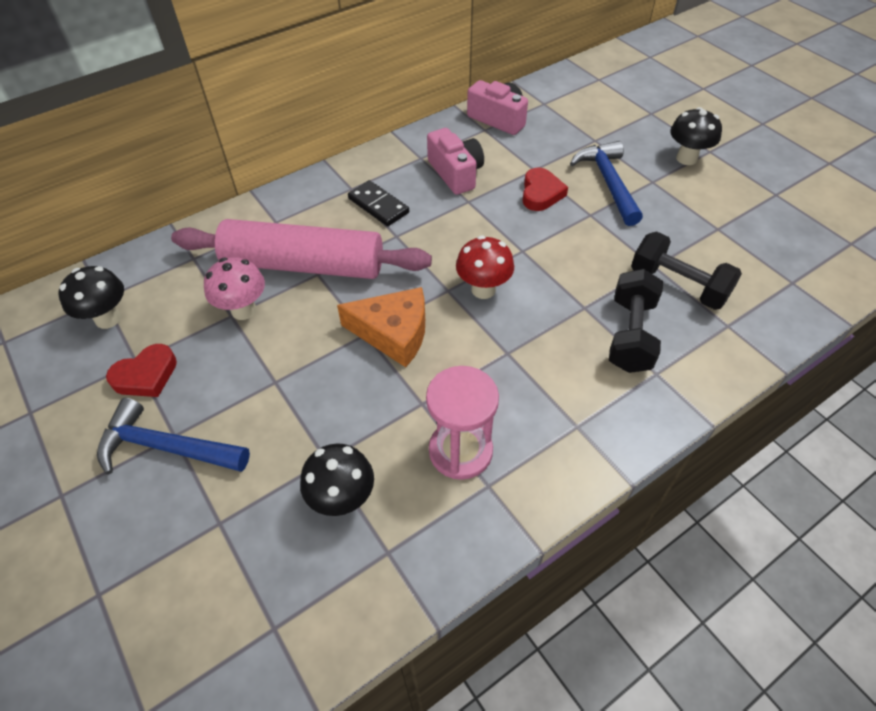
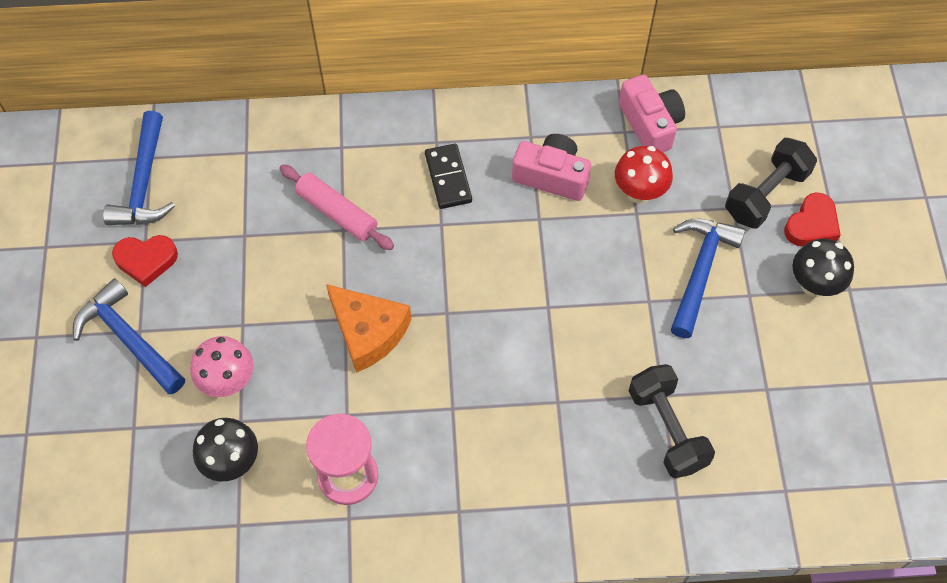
camera: 30 degrees right, 10 degrees up
black mushroom [59,266,124,329] -> blue hammer [103,111,175,225]
pink rolling pin [171,219,432,279] -> pink rolling pin [279,164,394,250], size x0.54
pink mushroom [204,257,265,320] -> pink mushroom moved to [190,336,253,397]
pink camera [427,128,484,195] -> pink camera turned 75 degrees counterclockwise [512,134,591,201]
red mushroom [456,236,514,299] -> red mushroom moved to [615,146,673,204]
red heart [522,168,568,211] -> red heart moved to [784,193,841,246]
black dumbbell [609,269,663,373] -> black dumbbell moved to [725,138,817,228]

